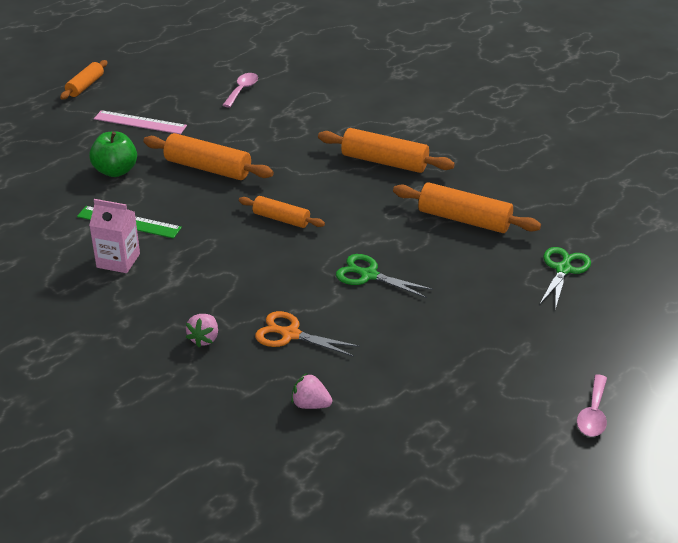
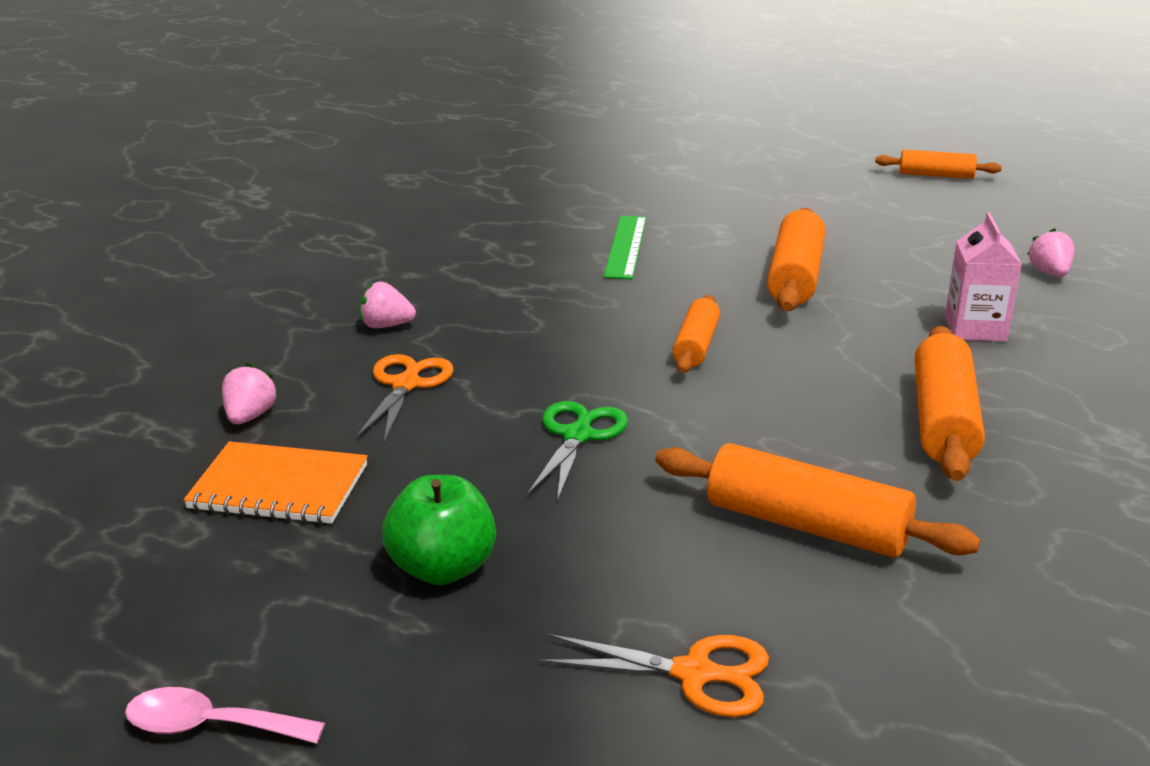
camera: 80 degrees right, 10 degrees down
green apple [89,131,137,177] -> green apple moved to [382,475,496,585]
pink carton [89,199,140,273] -> pink carton moved to [945,212,1022,342]
pink ruler [94,110,187,134] -> none
pink spoon [223,73,258,108] -> pink strawberry [1027,228,1074,277]
orange rolling pin [393,182,541,233] -> orange rolling pin turned 75 degrees counterclockwise [655,443,981,558]
green scissors [539,247,591,310] -> orange scissors [537,633,769,717]
none -> orange notebook [184,441,368,524]

